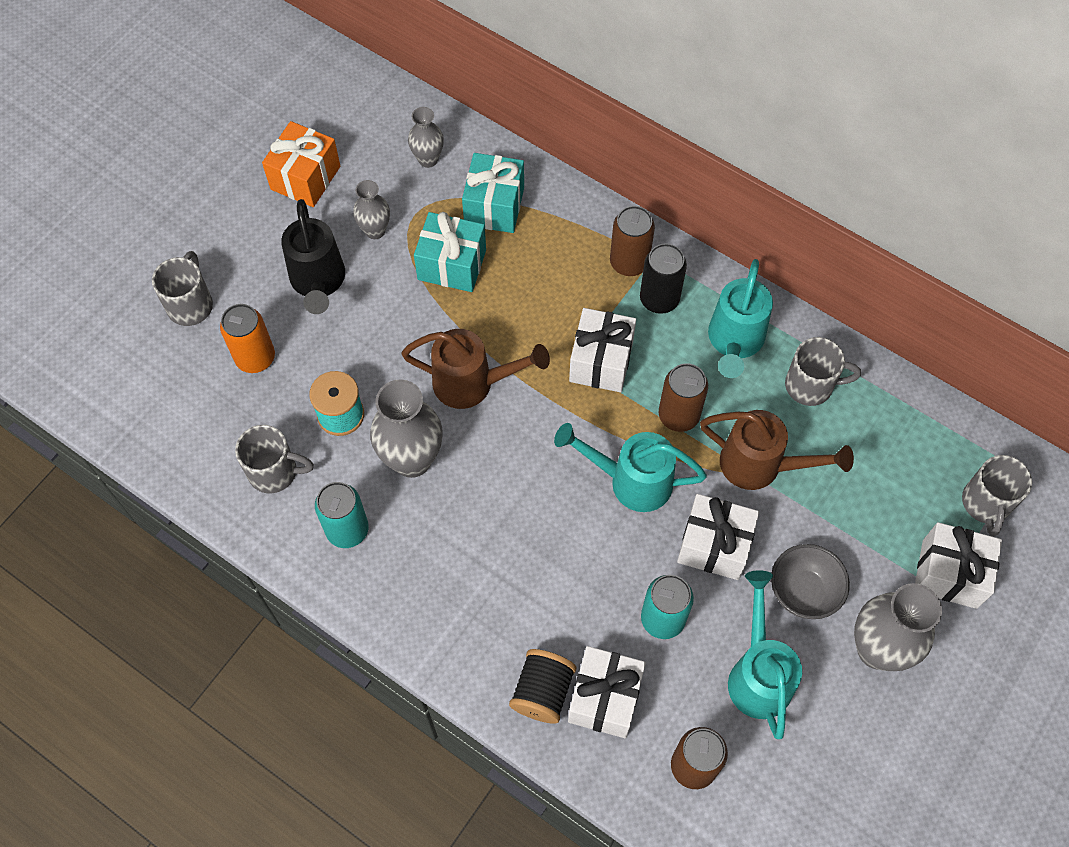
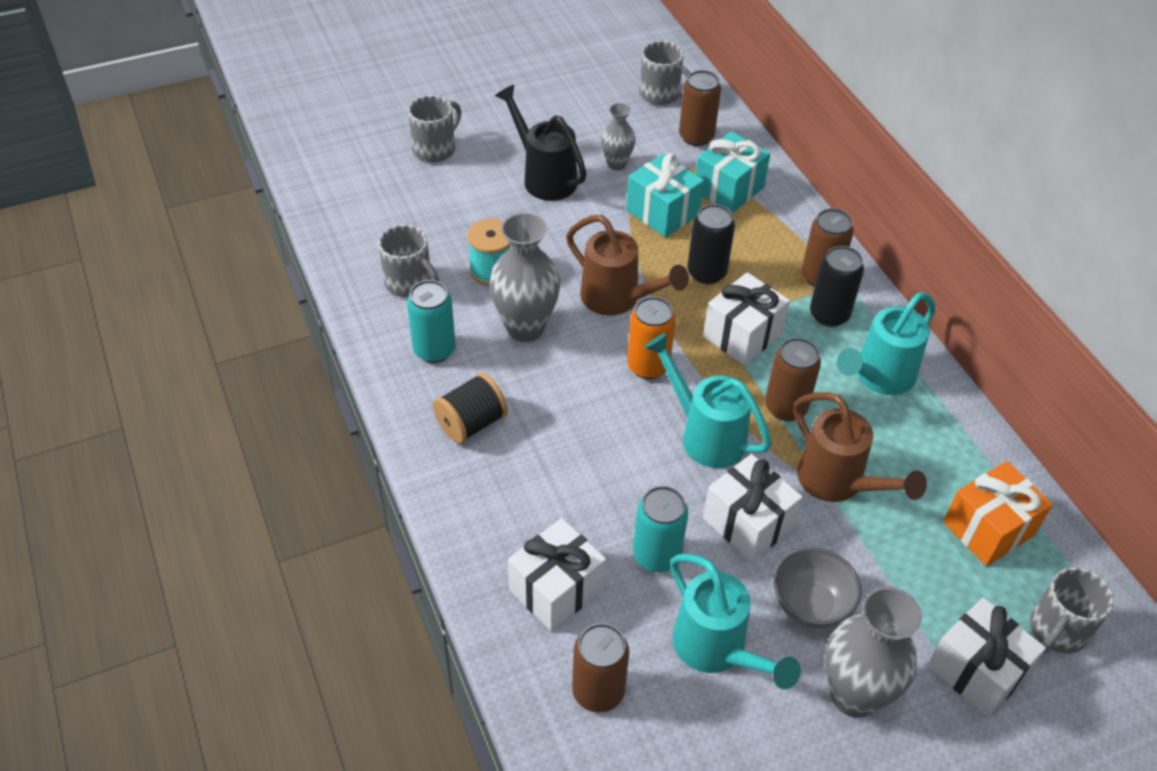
camera: 30 degrees right, 15 degrees down
orange can [220,304,275,373] -> orange can moved to [627,296,676,379]
orange gift [262,121,340,207] -> orange gift moved to [943,461,1053,566]
black watering can [281,199,345,314] -> black watering can turned 120 degrees clockwise [495,85,587,201]
grey vase [408,107,444,168] -> brown can [679,70,721,146]
black spool [509,649,576,724] -> black spool moved to [433,373,508,444]
turquoise watering can [728,570,802,739] -> turquoise watering can turned 120 degrees clockwise [670,554,801,689]
grey mug [785,337,861,406] -> grey mug moved to [640,41,690,105]
none -> black can [687,204,735,284]

